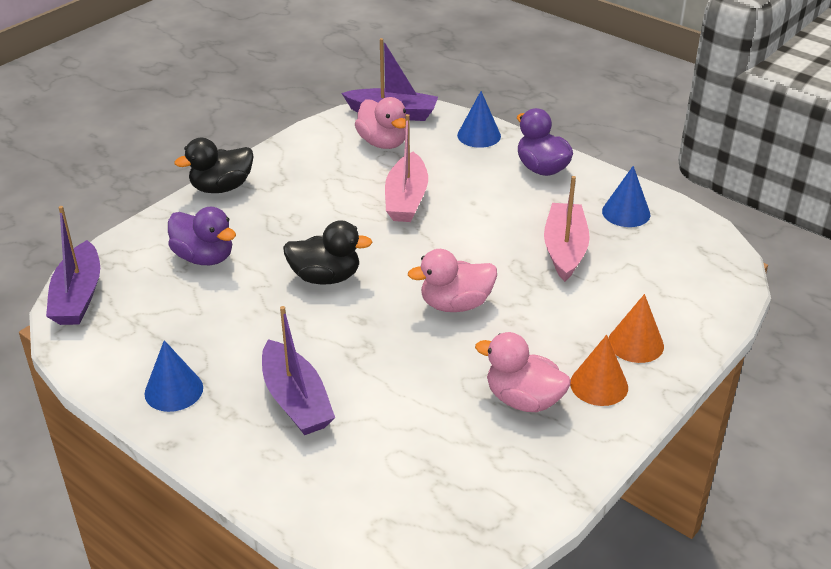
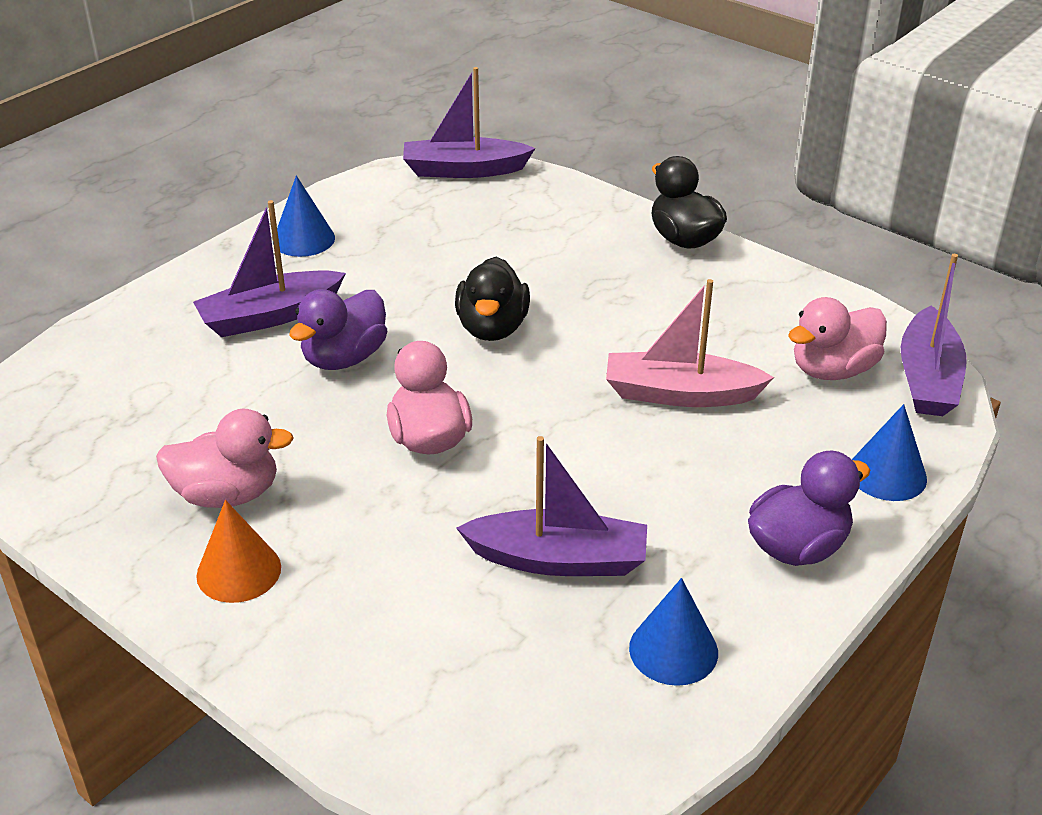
camera: 90 degrees right, 0 degrees up
purple duck [168,207,236,265] -> purple duck moved to [289,289,387,370]
pink duck [475,332,571,412] -> pink duck turned 60 degrees clockwise [156,409,294,508]
pink boat [544,176,590,282] -> purple boat [456,436,647,576]
orange cone [608,294,664,363] -> none

